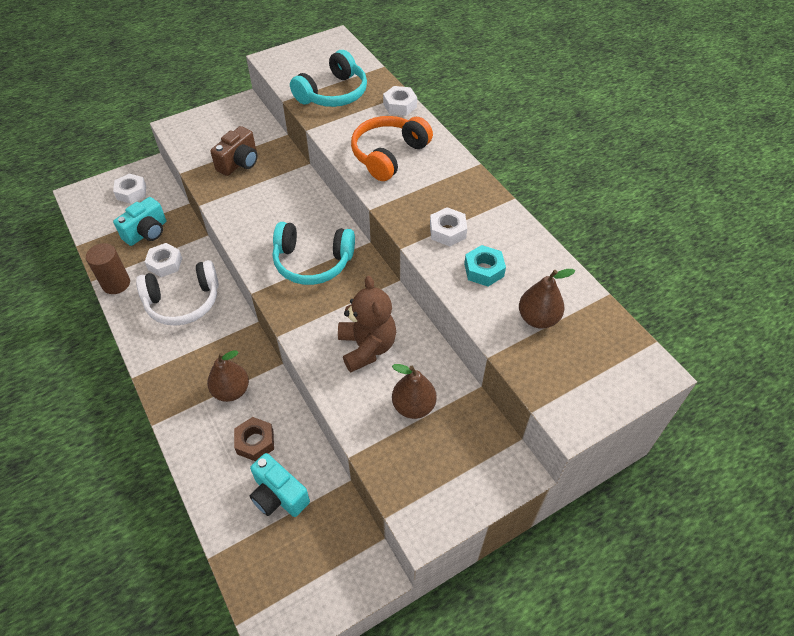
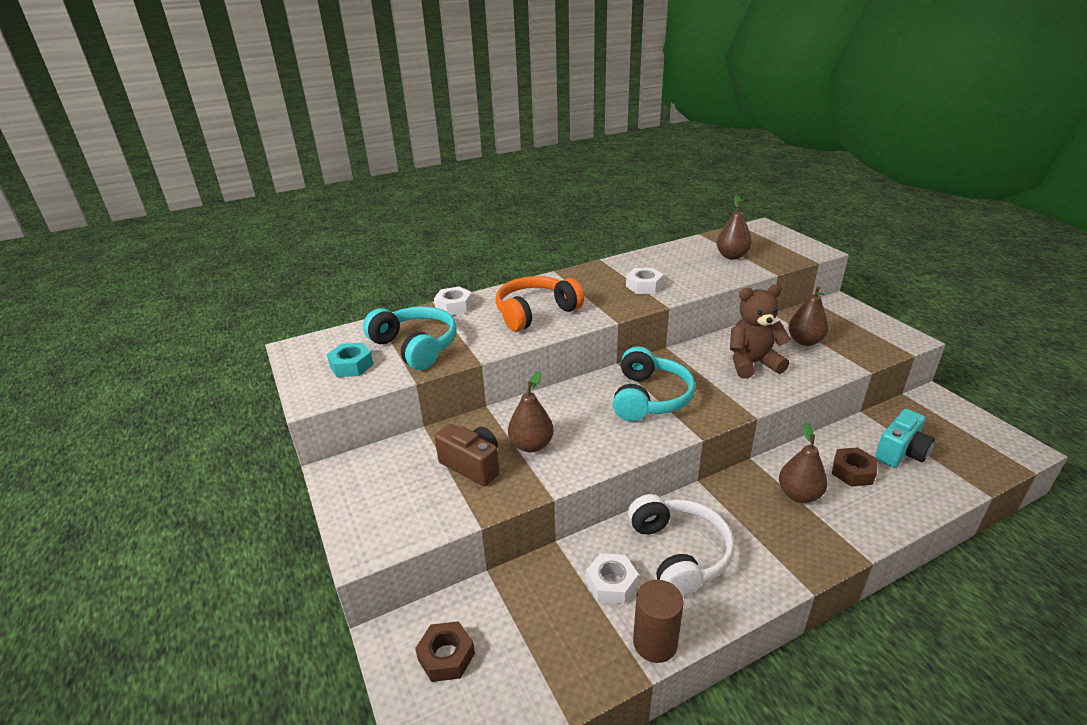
camera: 85 degrees left, 20 degrees down
white nut [113,173,146,204] -> brown nut [415,621,475,682]
turquoise camera [113,197,166,246] -> none
orange headphones [351,116,433,181] -> orange headphones turned 105 degrees clockwise [495,276,584,332]
turquoise nut [464,245,506,286] -> turquoise nut moved to [327,343,374,377]
none -> brown pear [508,371,554,452]

